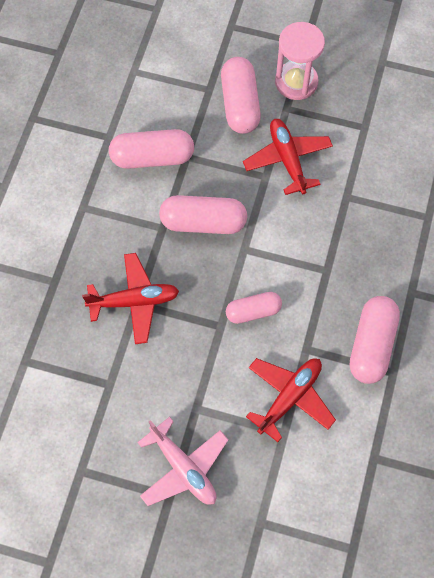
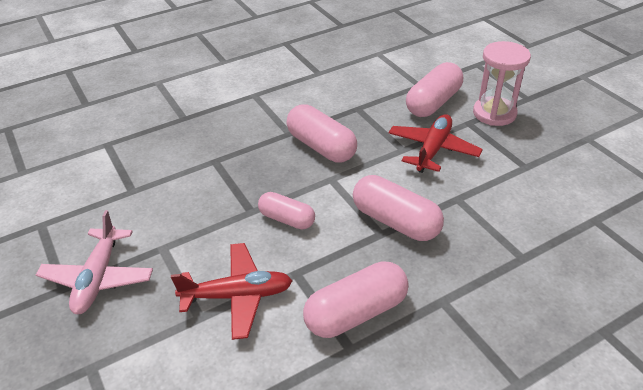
camera: 45 degrees right, 25 degrees down
red plane [82,253,179,344] -> none
pink capsule [109,129,194,169] -> pink capsule moved to [353,175,444,241]

